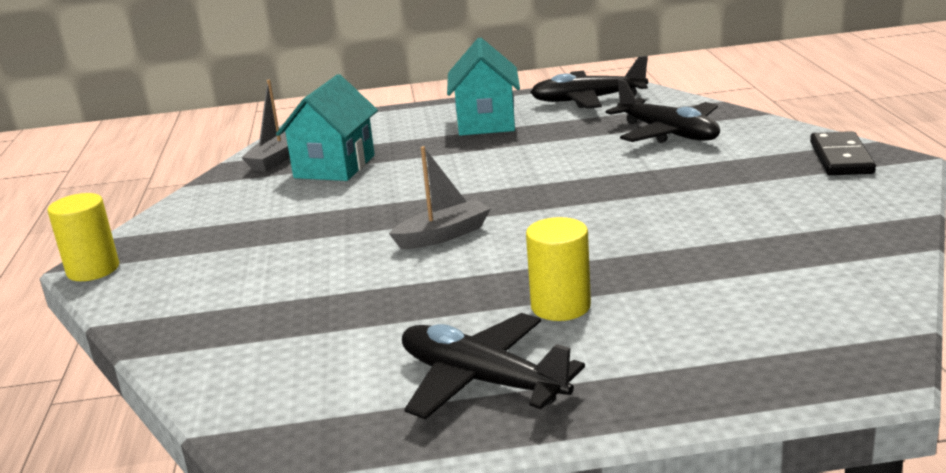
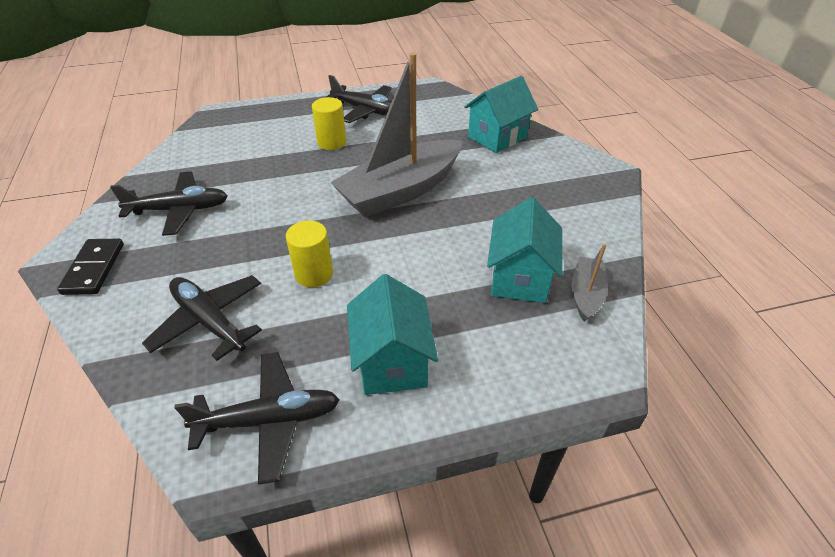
camera: 170 degrees right, 20 degrees up
yellow cylinder [48,193,119,281] -> yellow cylinder moved to [286,221,333,288]
grey boat [389,146,491,249] -> grey boat [330,53,462,217], size x2.16
none -> black plane [110,172,228,236]
none -> turquoise house [464,76,538,153]

